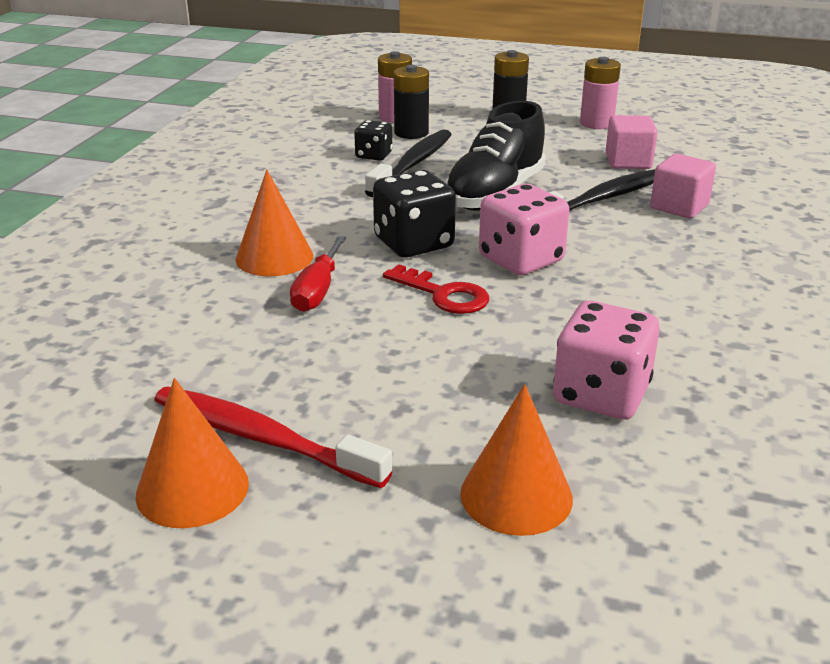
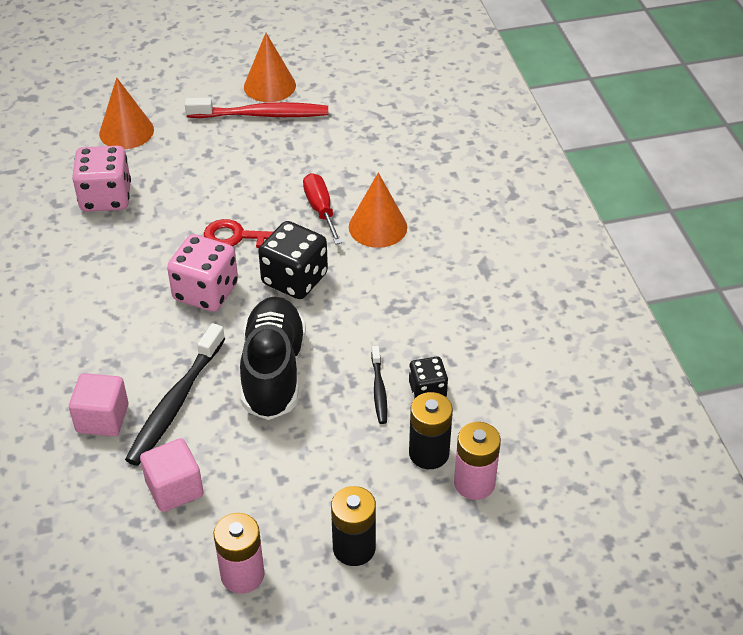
camera: 150 degrees right, 15 degrees up
black toothbrush [365,129,452,197] -> black toothbrush [371,346,388,424], size x0.53

